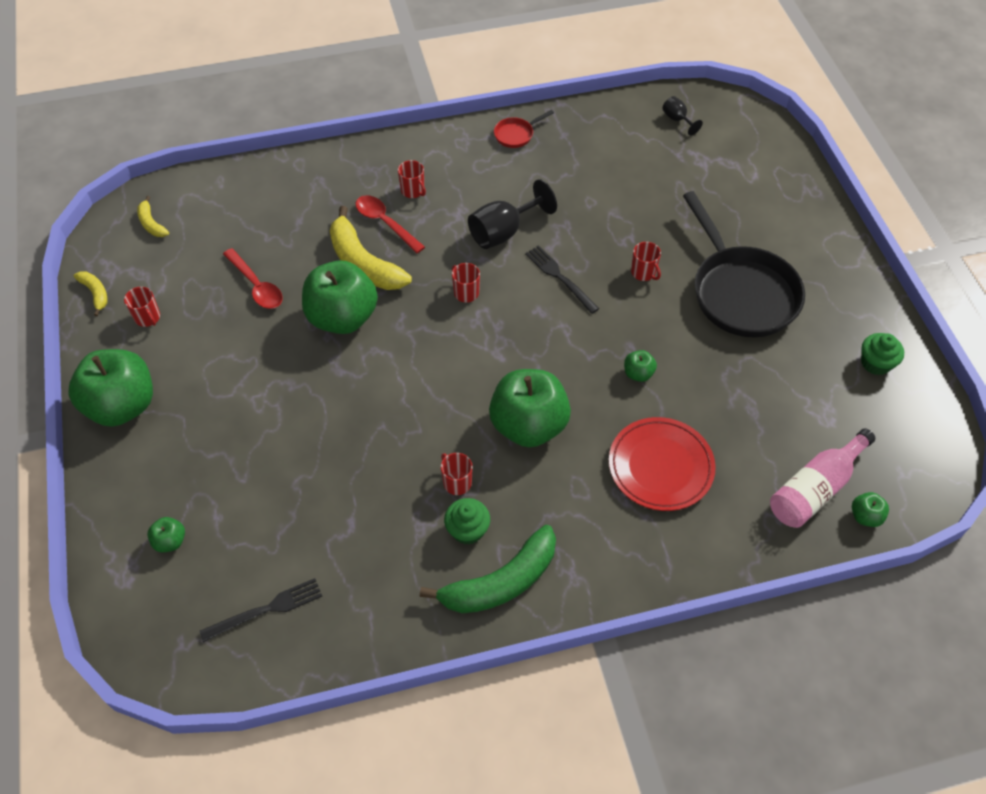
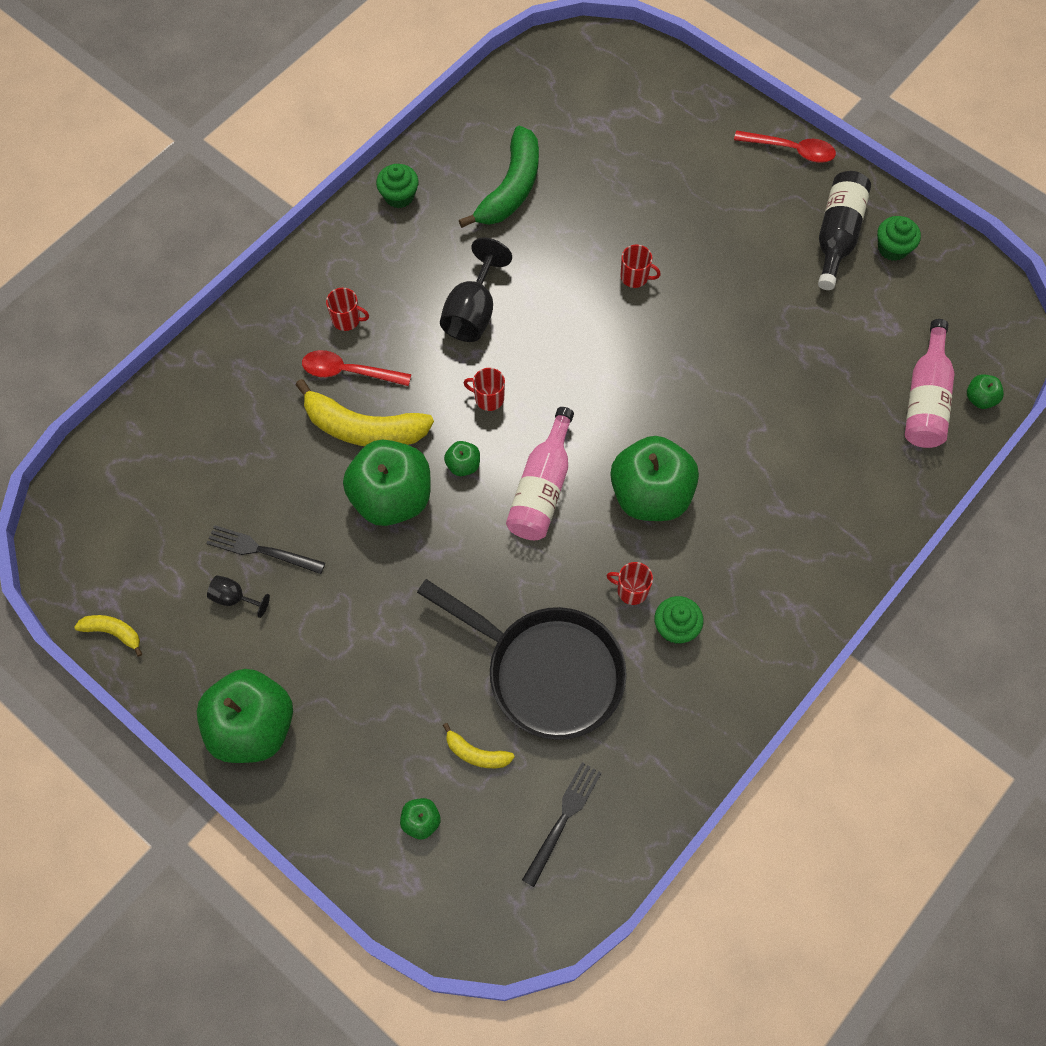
camera: 35 degrees left, 10 degrees up
red mug [124,287,160,327] -> none
yellow banana [137,196,169,237] -> yellow banana moved to [443,723,515,768]
red spoon [223,248,283,309] -> red spoon moved to [734,130,836,163]
green banana [420,525,556,613] -> green banana moved to [459,126,539,228]
red pan [494,110,554,148] -> green cupcake [376,164,419,208]
black fork [525,245,600,314] -> black fork moved to [206,525,325,574]
red plate [609,417,716,511] -> none
green apple [624,350,657,382] -> green apple moved to [444,441,480,476]
black goblet [662,96,703,136] -> black goblet moved to [207,575,270,618]
black pan [683,191,805,337] -> black pan moved to [417,579,627,740]
none -> pink bottle [506,407,574,540]
none -> black bottle [818,171,871,290]

